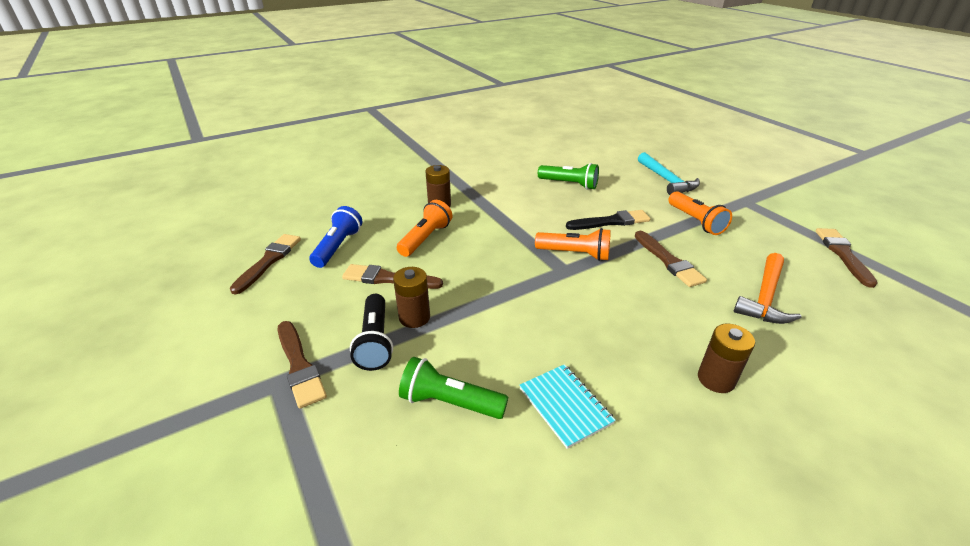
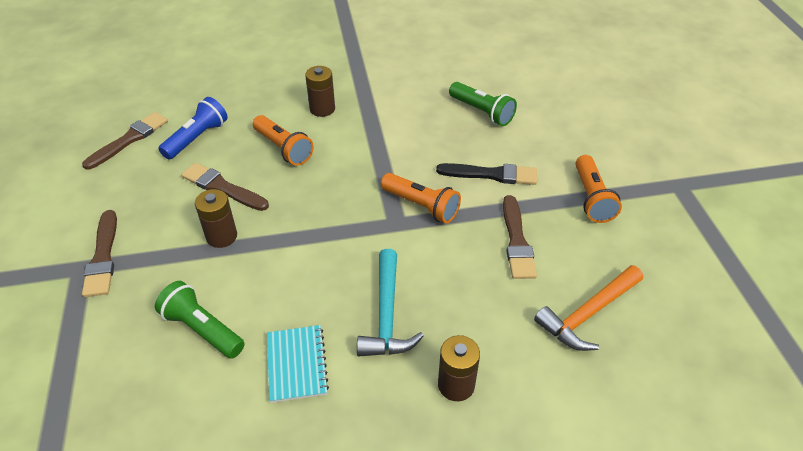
camera: 20 degrees right, 10 degrees up
black flashlight [350,294,393,371] -> none
orange flashlight [397,200,452,257] -> orange flashlight turned 90 degrees clockwise [253,115,314,166]
turquoise hammer [638,152,700,195] -> turquoise hammer moved to [357,249,424,356]
brown brush [816,228,878,288] -> none

